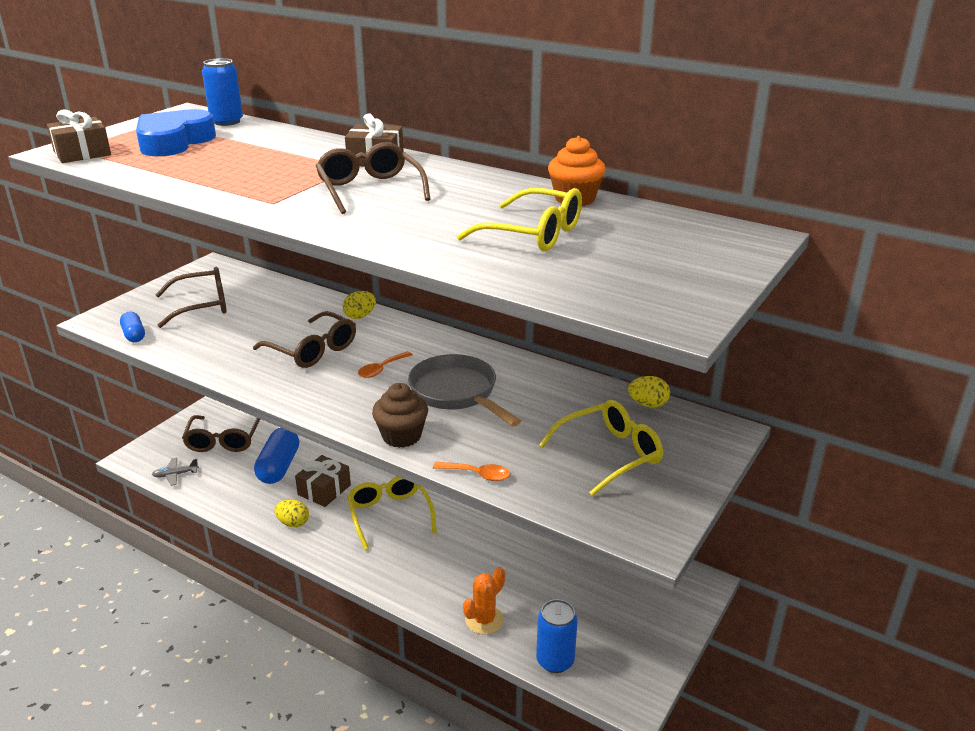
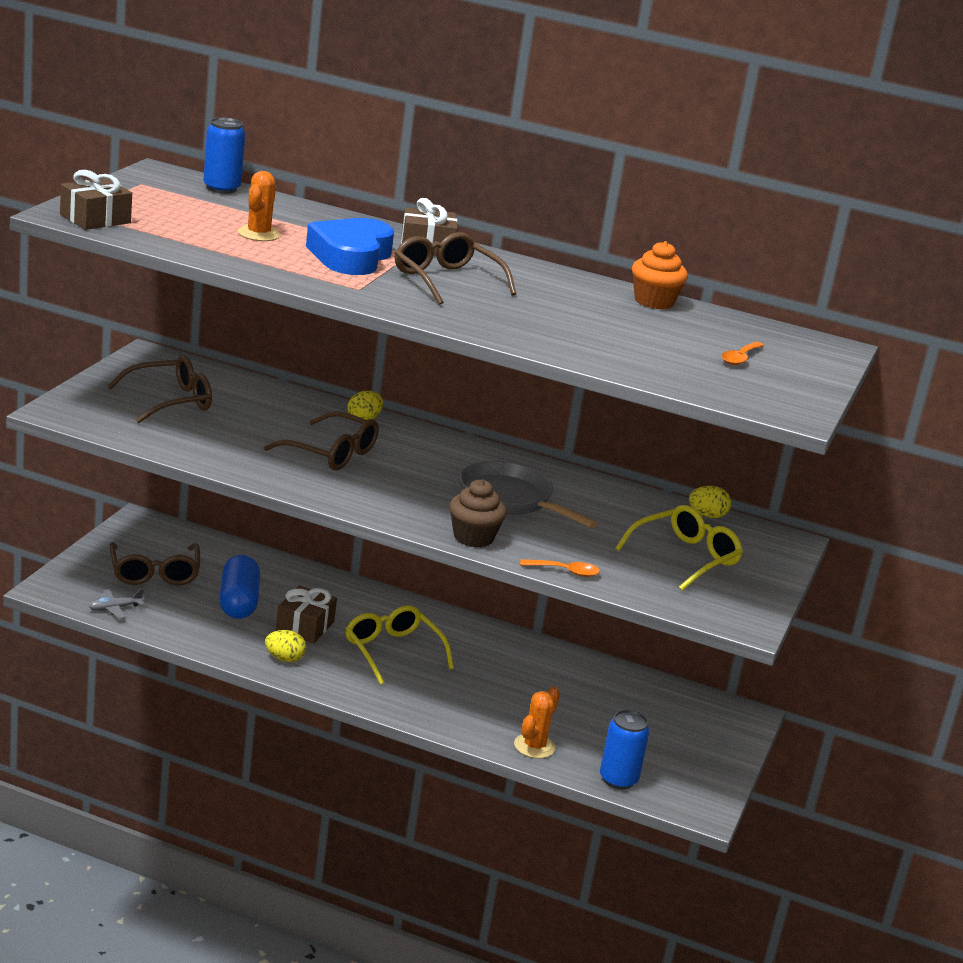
camera: 15 degrees left, 5 degrees down
blue capsule [120,312,145,342] -> none
blue heart [136,109,216,156] -> blue heart moved to [306,218,394,275]
orange spoon [358,351,413,378] -> orange spoon moved to [721,342,764,365]
yellow glasses [457,188,582,251] -> none
none -> orange cactus [238,171,280,241]

